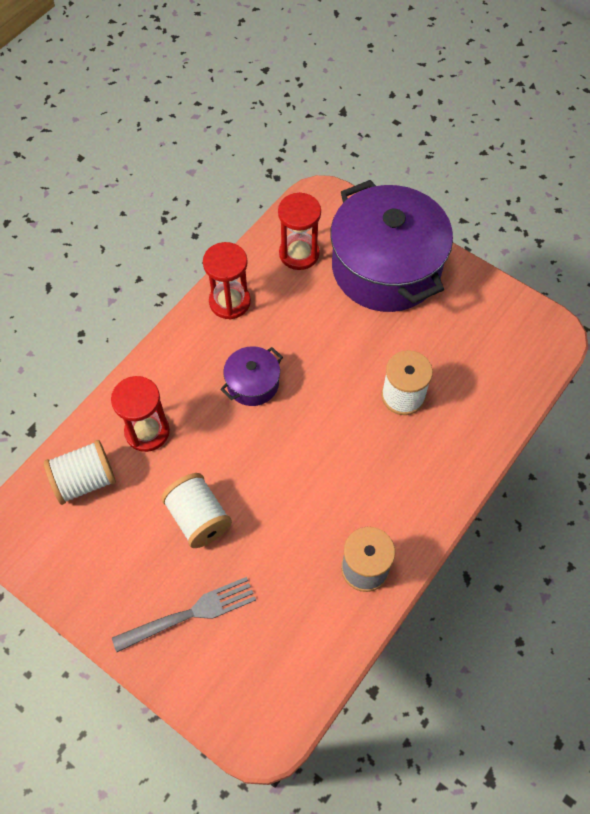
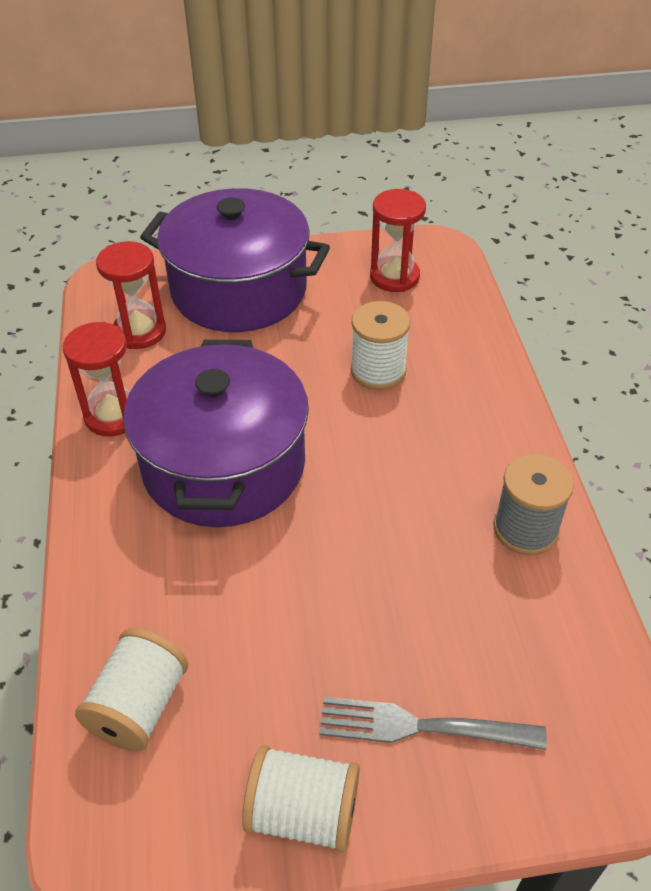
camera: 45 degrees left, 15 degrees down
red hourglass [111,376,170,452] -> red hourglass moved to [370,189,426,292]
grey fork [112,577,256,652] -> grey fork turned 105 degrees counterclockwise [319,697,547,750]
white spool [161,473,232,548] -> white spool moved to [242,745,360,852]
purple pot [220,346,283,406] -> purple pot [123,340,309,527], size x2.24

